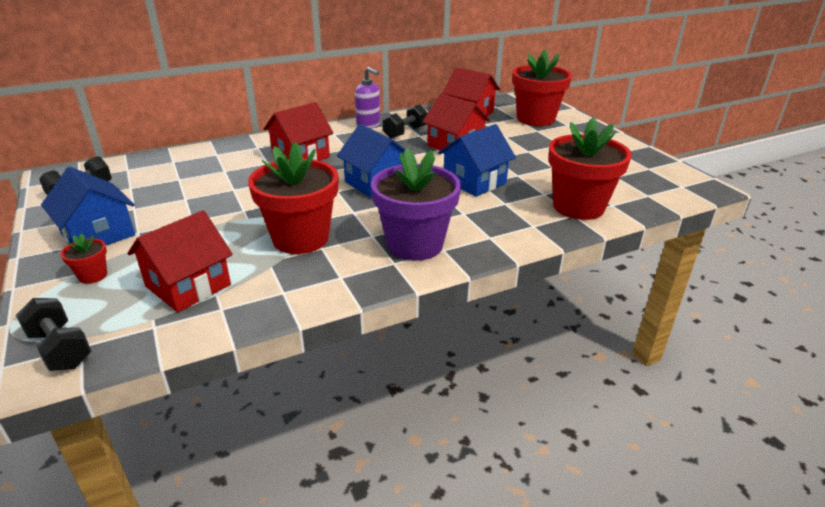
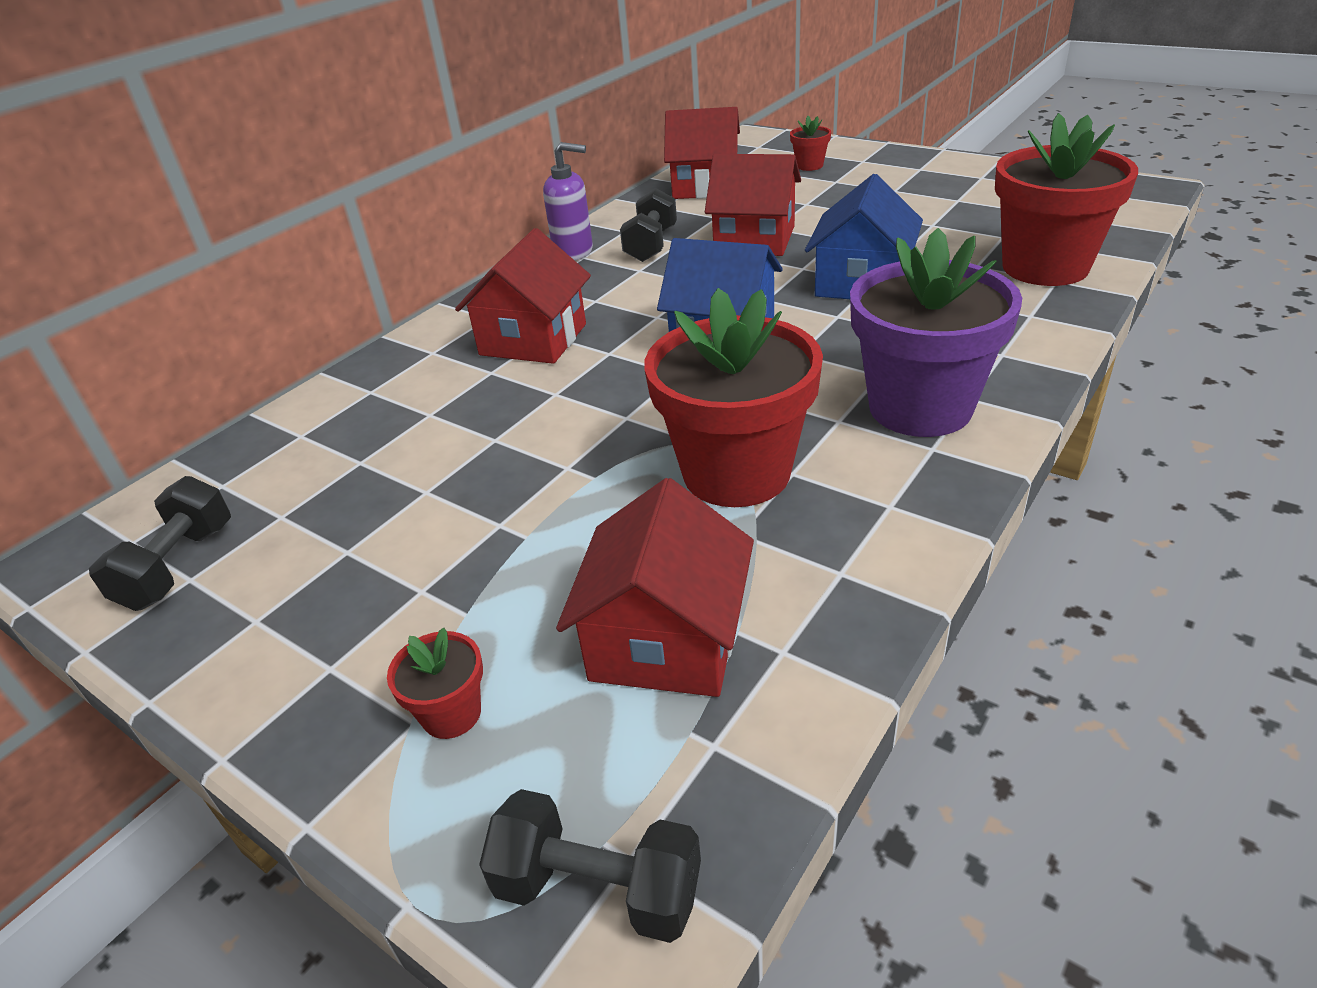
camera: 25 degrees left, 5 degrees up
blue house [41,167,135,245] -> none
red flower pot [512,50,572,126] -> red flower pot [790,116,831,171], size x0.43

